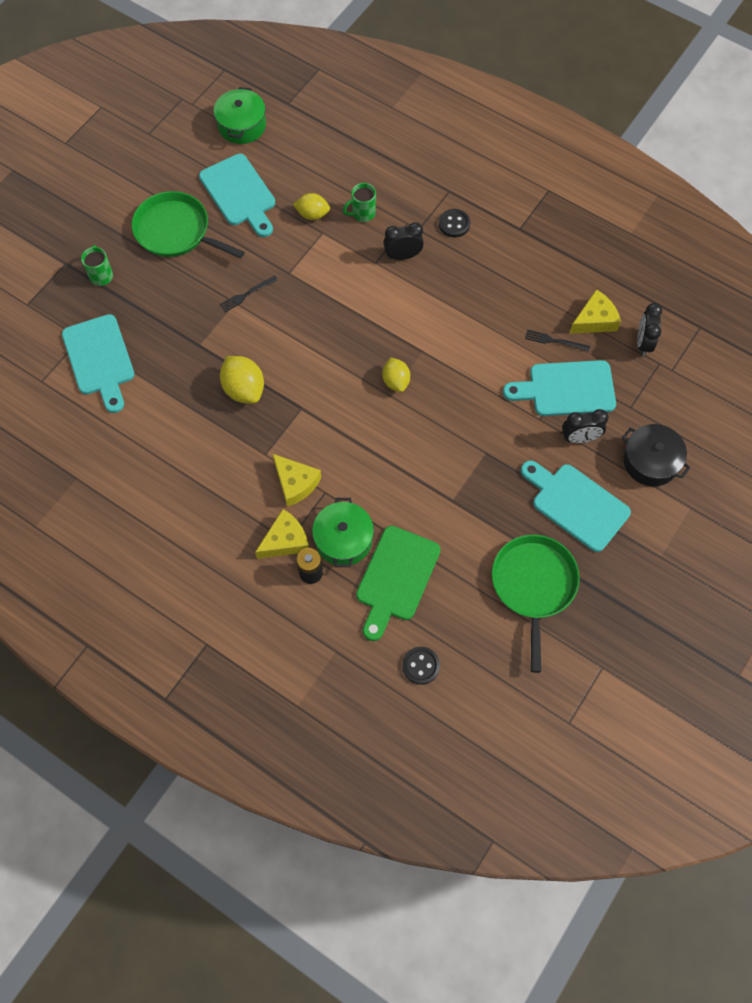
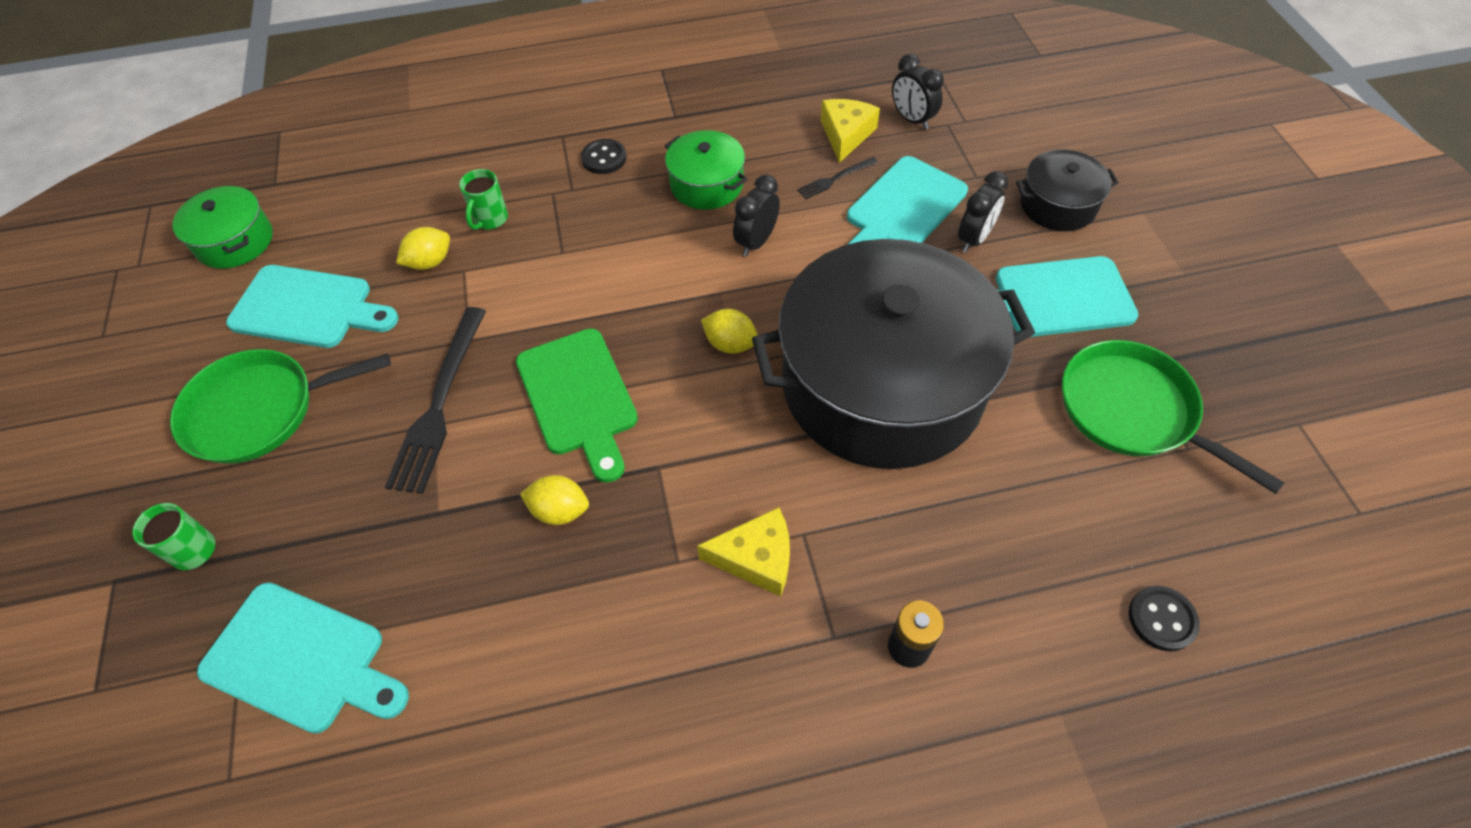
camera: 45 degrees left, 10 degrees down
black fork [219,275,278,312] -> black fork [385,307,486,494], size x2.04
yellow lemon [220,356,264,404] -> yellow lemon [520,475,589,525], size x0.67
yellow cheese [255,509,309,559] -> none
green pot [312,498,374,567] -> green pot moved to [665,130,747,210]
green cutting board [356,526,441,641] -> green cutting board moved to [516,328,638,483]
black clock [383,222,424,260] -> black clock moved to [733,174,780,256]
none -> black pot [752,239,1035,469]

